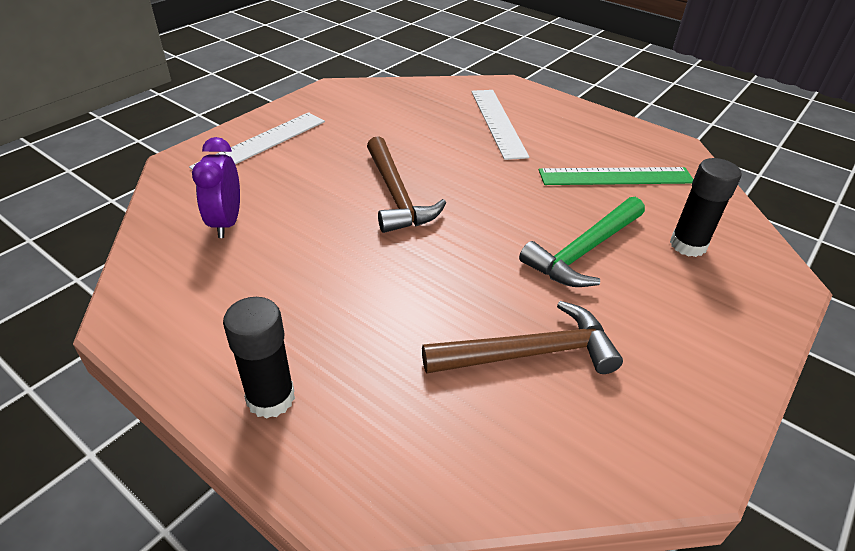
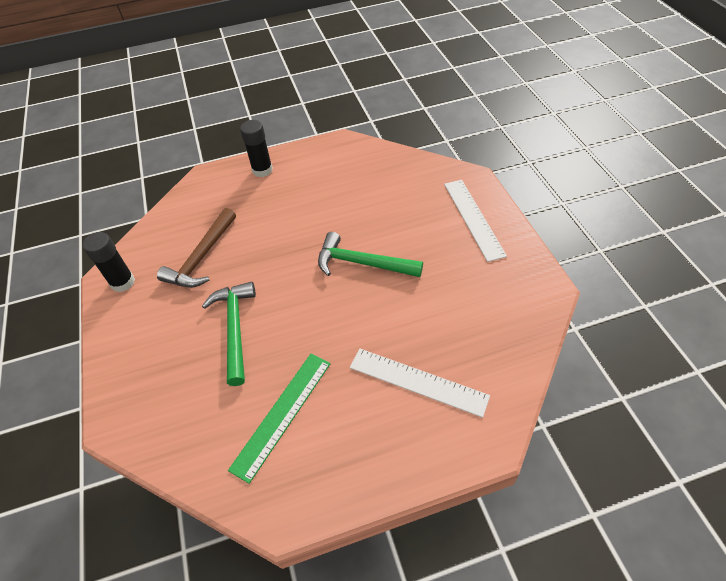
camera: 130 degrees right, 10 degrees up
purple clock [192,137,240,238] -> none
brown hammer [367,136,446,233] -> green hammer [318,232,423,277]
black glue stick [670,158,741,257] -> black glue stick moved to [82,232,135,292]

